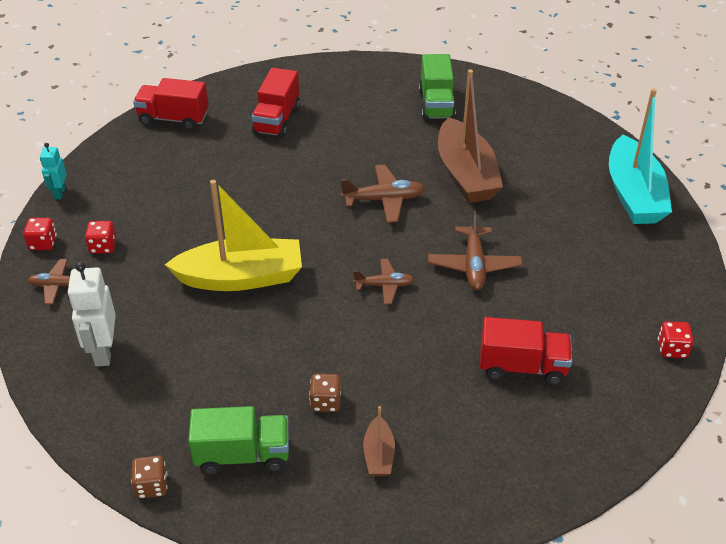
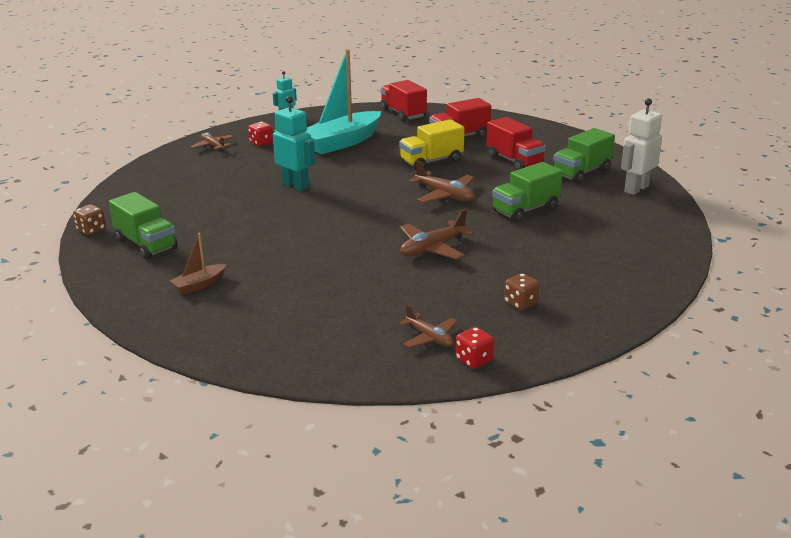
camera: 50 degrees right, 15 degrees down
red dice [23,218,57,250] -> none
white robot [68,262,116,367] -> white robot moved to [621,98,662,195]
yellow boat [165,180,302,291] -> turquoise robot [273,96,315,191]
brown dice [309,374,341,412] -> brown dice moved to [504,273,540,311]
brown plane [353,259,415,304] -> brown plane moved to [399,305,457,348]
brown boat [438,69,503,203] -> green truck [492,162,563,222]
red truck [480,317,572,385] -> red truck moved to [486,117,546,170]
turquoise boat [609,88,672,224] -> turquoise boat moved to [305,49,381,154]
none -> yellow truck [399,119,465,170]

